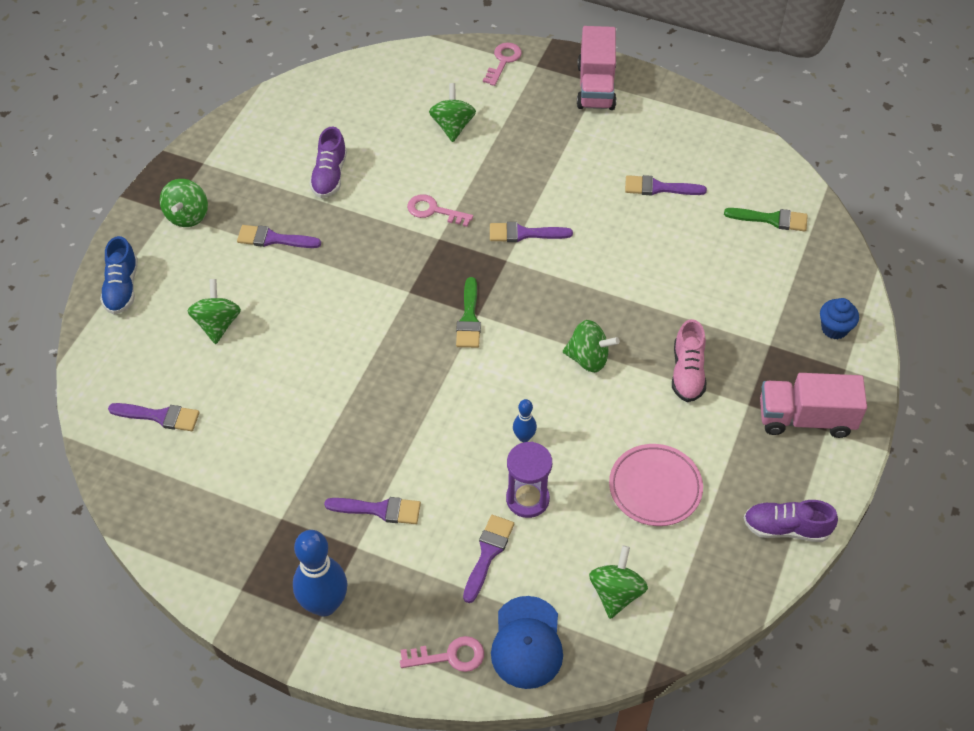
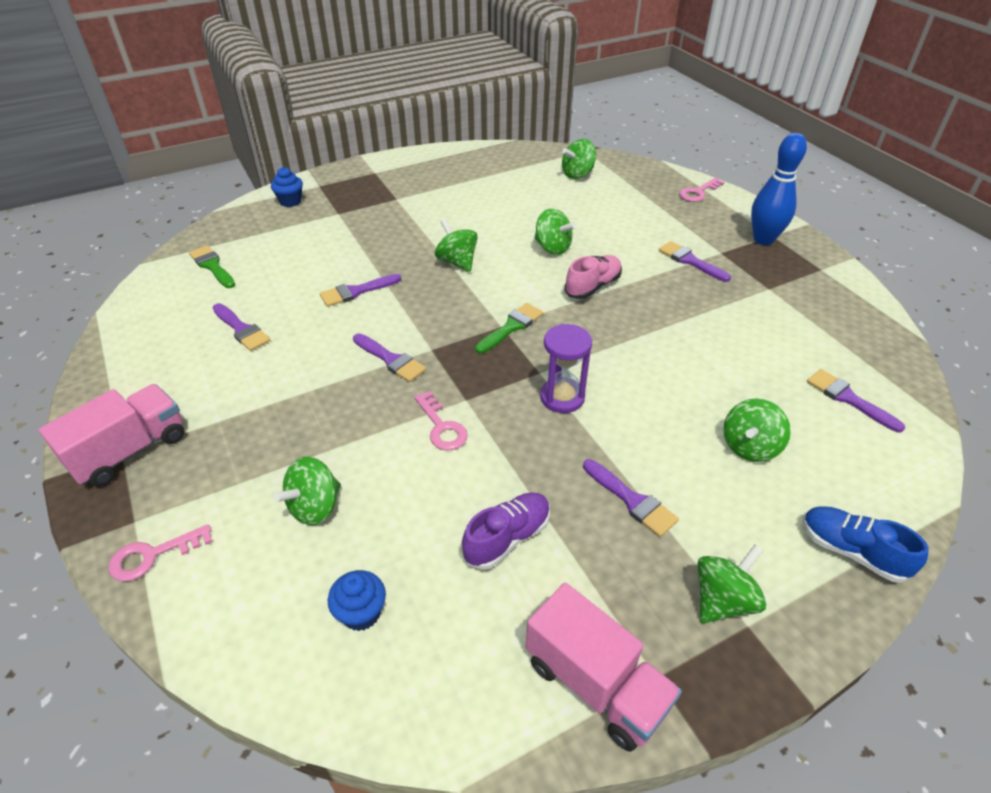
camera: 140 degrees left, 10 degrees down
blue shoe [100,236,138,315] -> blue shoe turned 90 degrees counterclockwise [803,506,928,583]
pink key [400,636,484,672] -> pink key turned 75 degrees counterclockwise [679,178,724,202]
purple brush [463,515,514,603] -> purple brush moved to [320,274,401,307]
blue cap [491,596,563,689] -> none
purple hourglass [506,442,552,518] -> purple hourglass moved to [540,324,592,413]
blue bowling pin [513,399,537,442] -> green spinning top [534,208,576,255]
pink plate [609,444,703,526] -> none
pink shoe [672,319,706,402] -> pink shoe moved to [565,255,622,299]
purple shoe [744,500,838,542] -> none
pink truck [760,373,867,438] -> pink truck moved to [526,583,682,752]
none -> blue cupcake [328,570,386,631]

